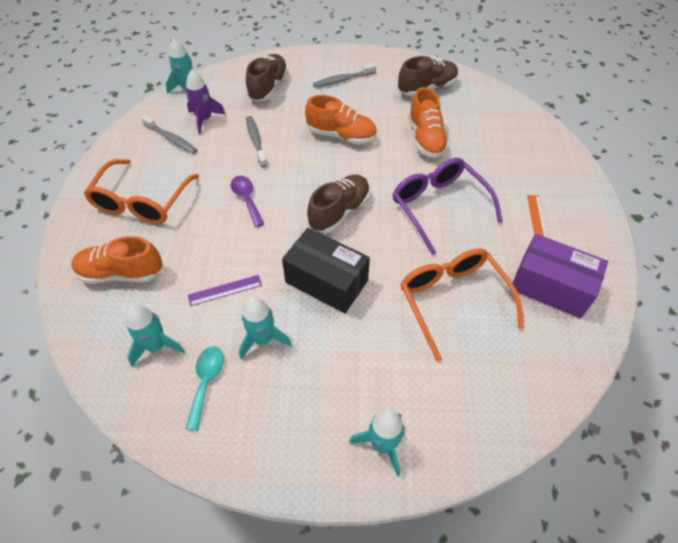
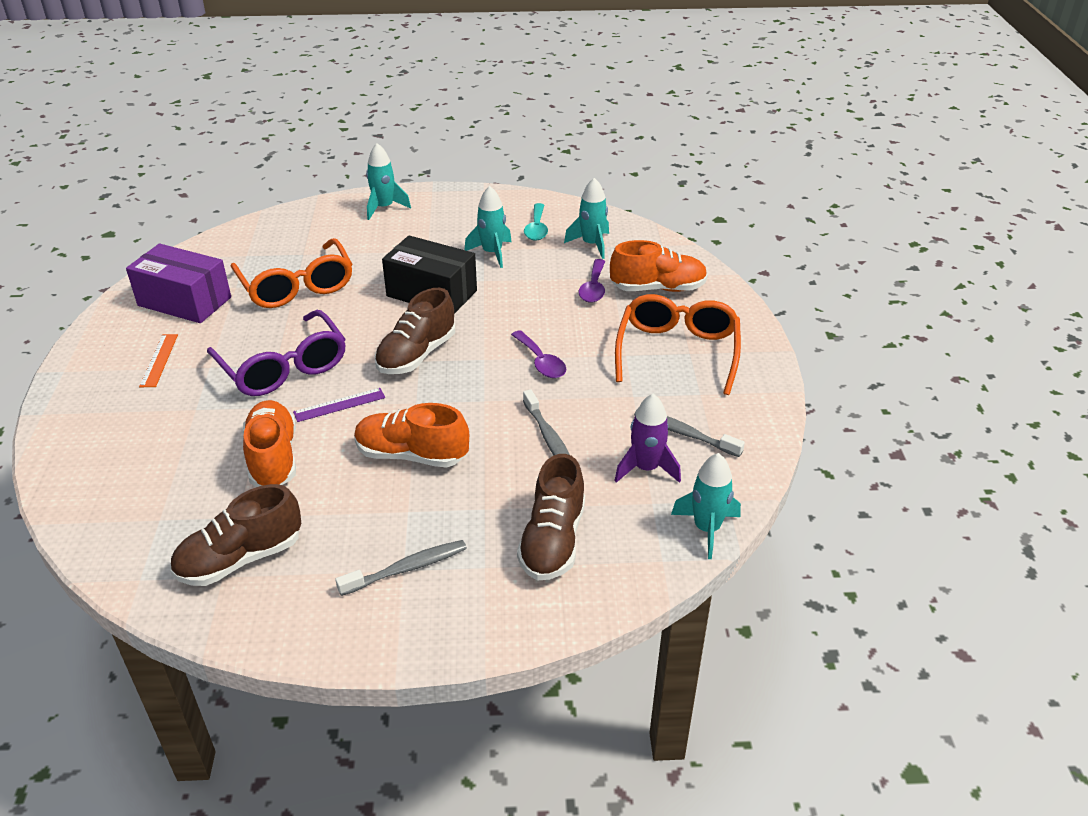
camera: 175 degrees right, 15 degrees down
purple ruler [188,275,262,306] -> purple ruler moved to [293,388,385,422]
none -> purple spoon [579,259,605,303]

